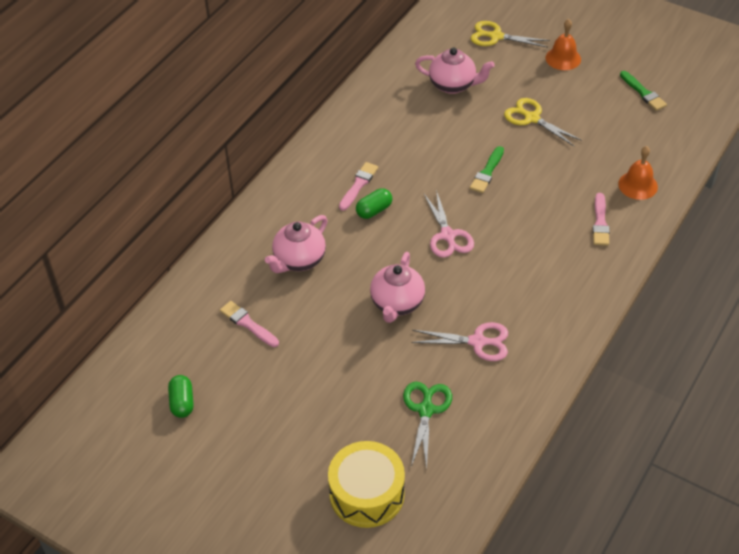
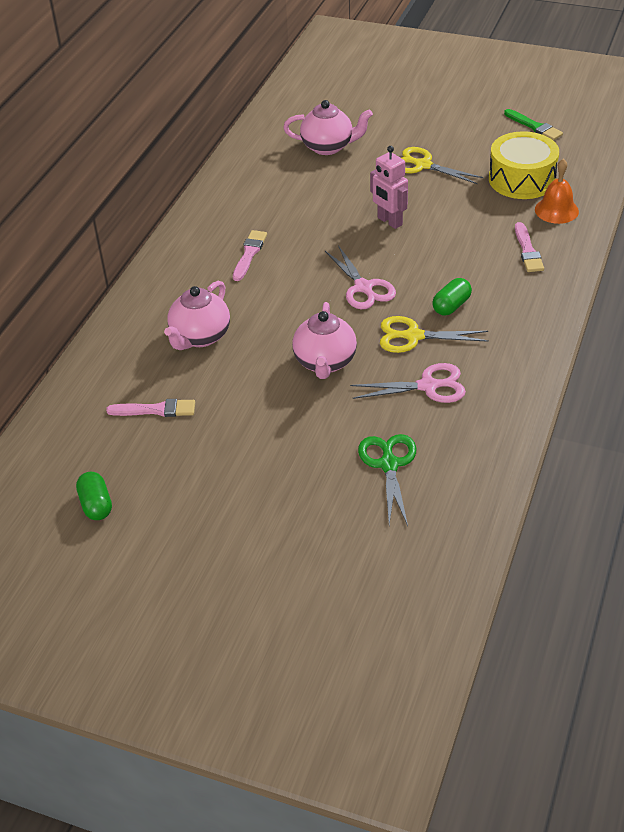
camera: 10 degrees left, 5 degrees down
pink brush [220,301,279,347] -> pink brush turned 150 degrees clockwise [106,399,195,417]
yellow drum [328,441,405,528] -> yellow drum moved to [489,131,559,199]
green capsule [356,188,392,219] -> green capsule moved to [432,278,472,315]
green brush [470,146,504,193] -> pink robot [370,146,408,229]
yellow scissors [471,21,550,48] -> yellow scissors moved to [380,316,489,353]
orange bell [546,19,581,70] -> none

